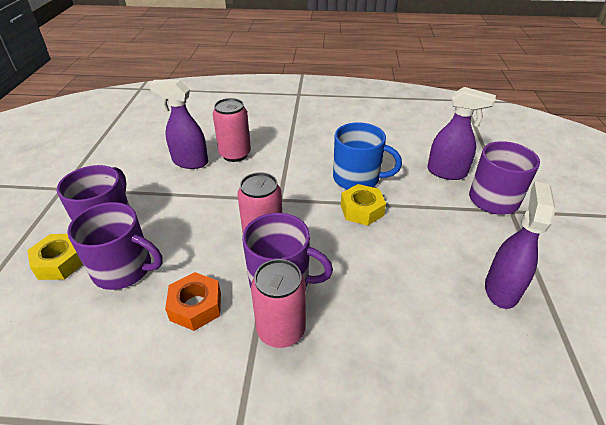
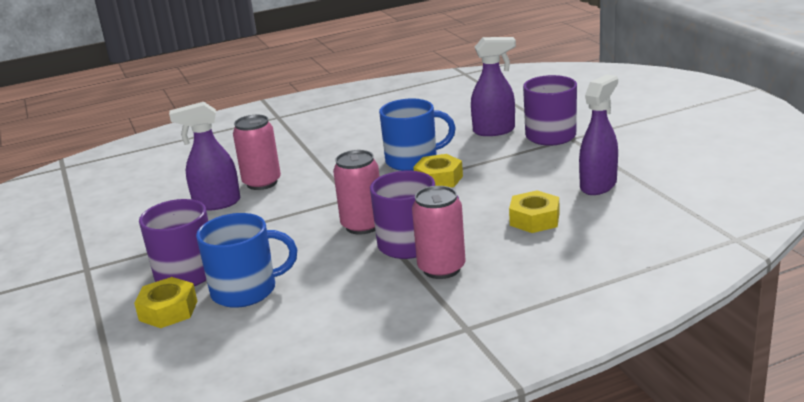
camera: 25 degrees left, 15 degrees down
purple mug [67,202,163,290] -> blue mug [196,213,297,308]
orange nut [165,272,221,331] -> none
purple spray bottle [485,181,556,309] -> purple spray bottle turned 45 degrees clockwise [579,74,618,195]
none -> yellow nut [509,190,559,233]

